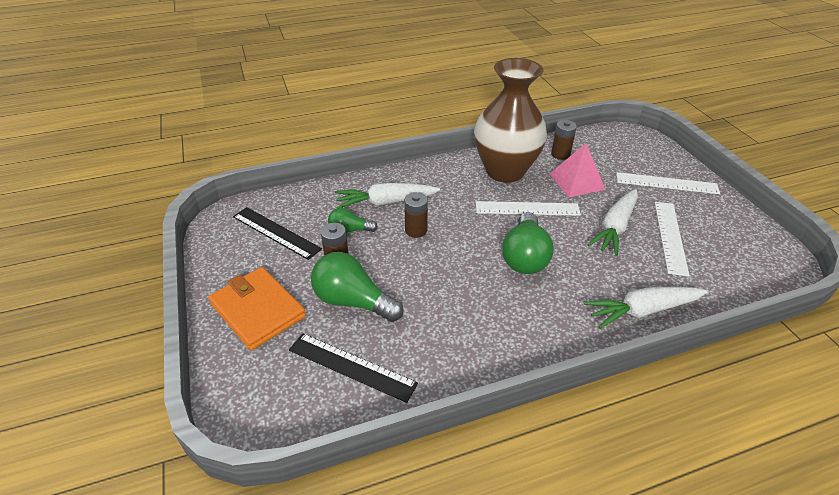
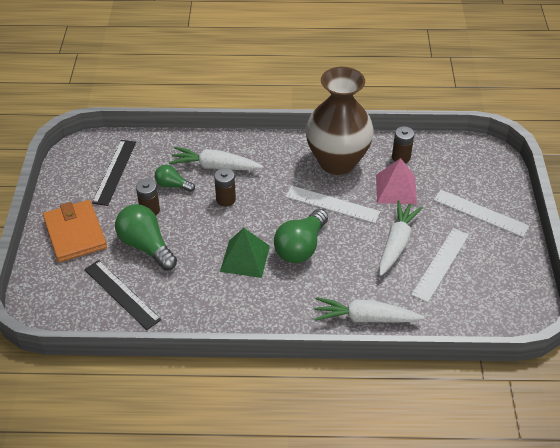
camera: 20 degrees right, 5 degrees up
black ruler [233,207,322,260] -> black ruler turned 45 degrees clockwise [92,140,136,206]
white carrot [587,189,638,256] -> white carrot turned 150 degrees clockwise [379,200,423,276]
none -> green pyramid [220,228,270,278]

